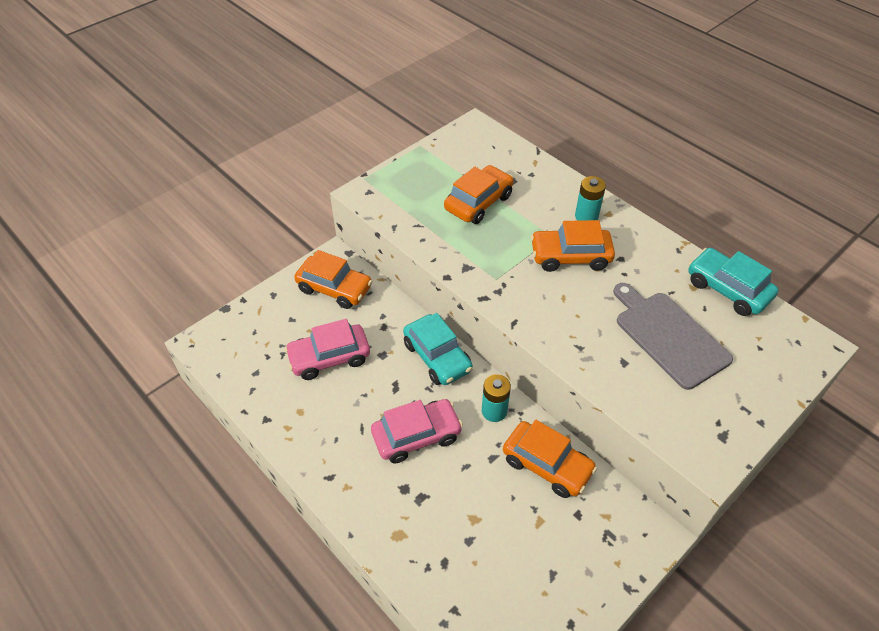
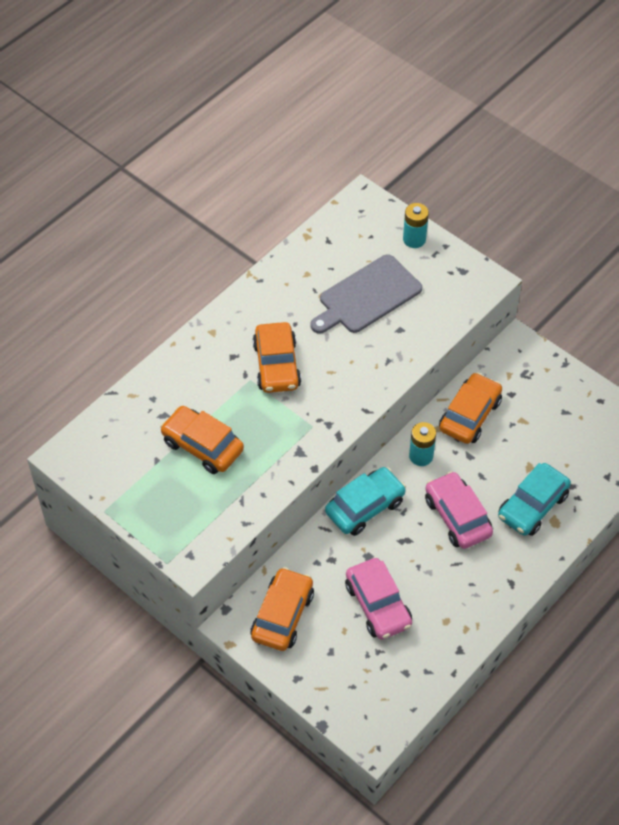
camera: 95 degrees left, 5 degrees up
turquoise battery [575,176,606,221] -> turquoise battery moved to [403,203,429,248]
turquoise car [688,248,779,316] -> turquoise car moved to [498,463,571,536]

